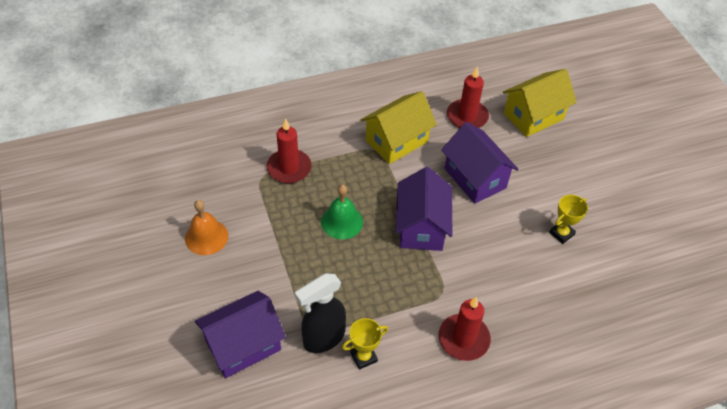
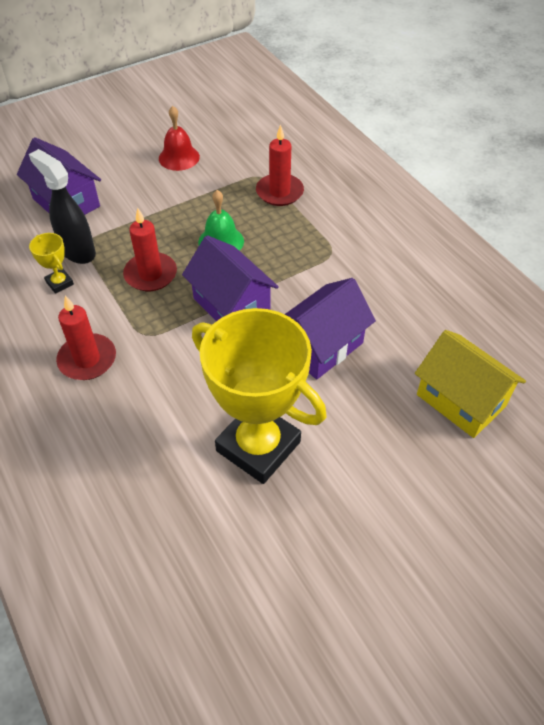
camera: 80 degrees right, 0 degrees up
orange bell [185,200,228,255] -> red bell [159,106,200,171]
yellow house [361,91,437,164] -> none
purple house [396,167,453,251] -> purple house turned 60 degrees clockwise [182,235,279,321]
red candle [447,67,489,128] -> red candle moved to [123,208,177,291]
yellow trophy [549,195,588,244] -> yellow trophy [192,308,326,484], size x2.47

